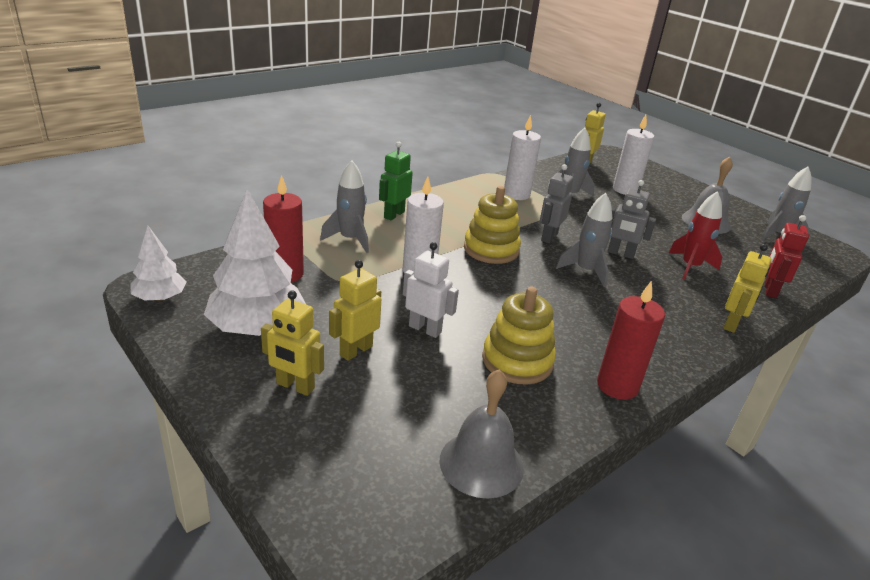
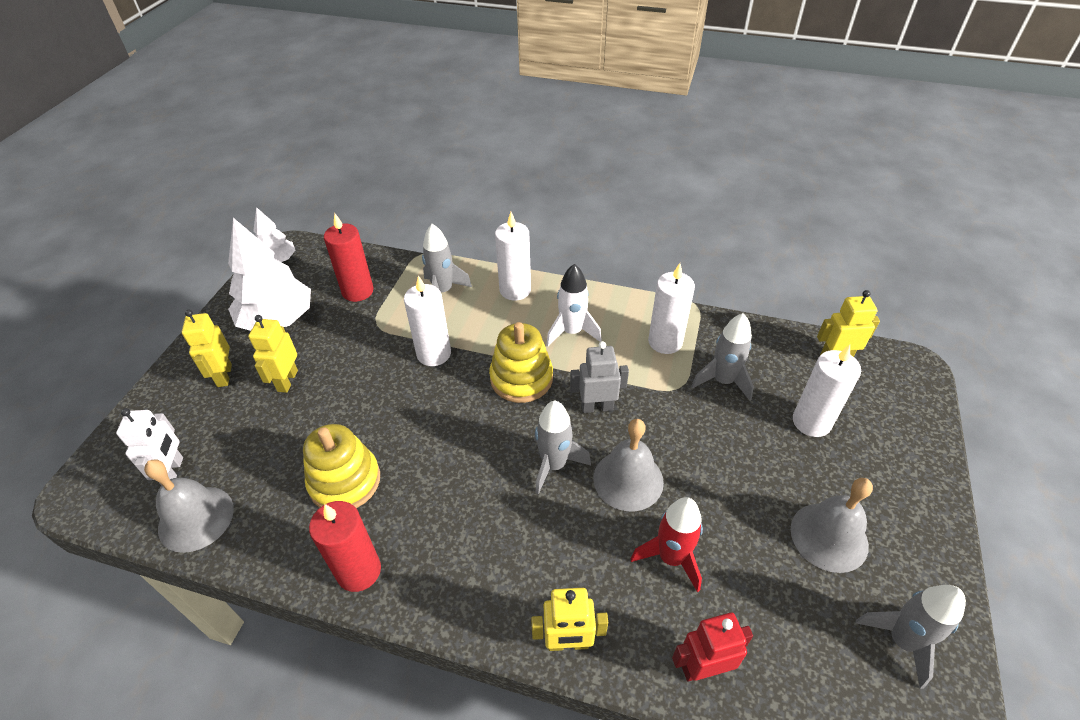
camera: 60 degrees right, 15 degrees up
yellow robot [329,260,381,361] -> yellow robot turned 90 degrees counterclockwise [248,315,298,393]
green robot [379,142,413,220] -> white candle [495,212,531,301]
white robot [403,242,459,338] -> white robot moved to [116,408,183,485]
grey robot [608,180,656,259] -> grey bell [593,419,664,511]
none -> white rocket [546,264,602,346]

